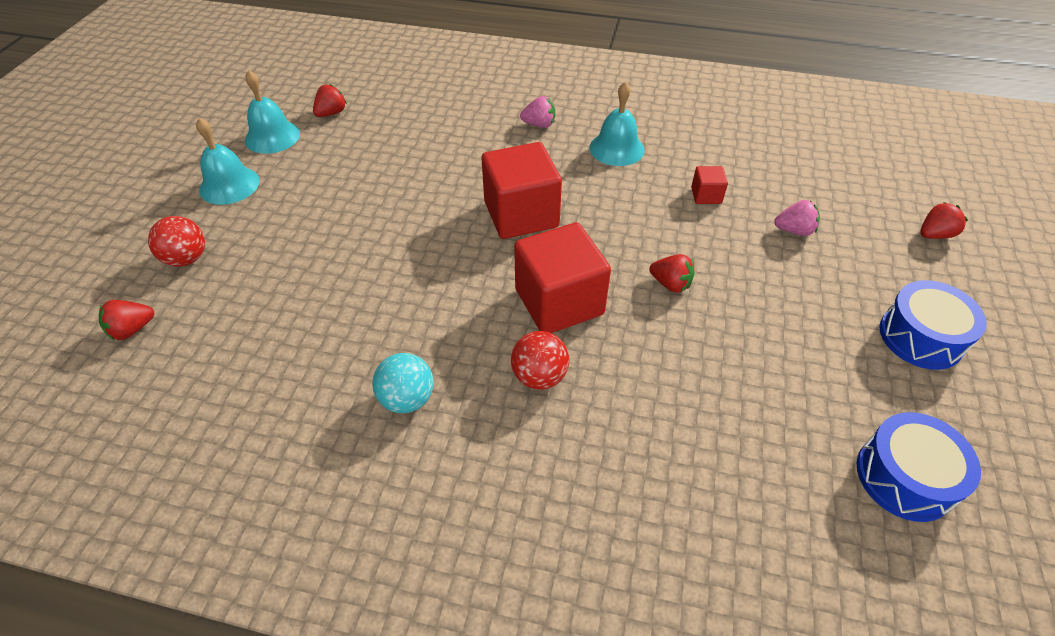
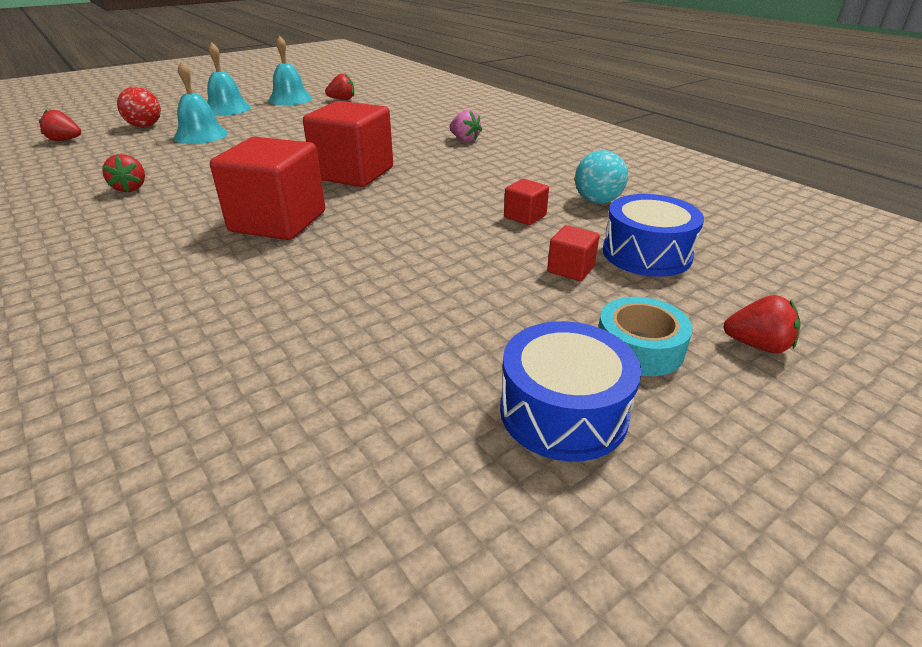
camera: 40 degrees right, 15 degrees down
turquoise ball [372,353,434,413] -> turquoise ball moved to [575,150,628,204]
red ball [511,331,569,390] -> none
turquoise bell [590,82,644,166] -> turquoise bell moved to [174,61,228,144]
red strawberry [649,254,694,293] -> red strawberry moved to [102,154,145,192]
pink strawberry [774,200,820,236] -> red cube [547,225,600,281]
blue drum [857,412,981,522] -> blue drum moved to [603,194,704,277]
none -> turquoise tape [598,297,693,376]

